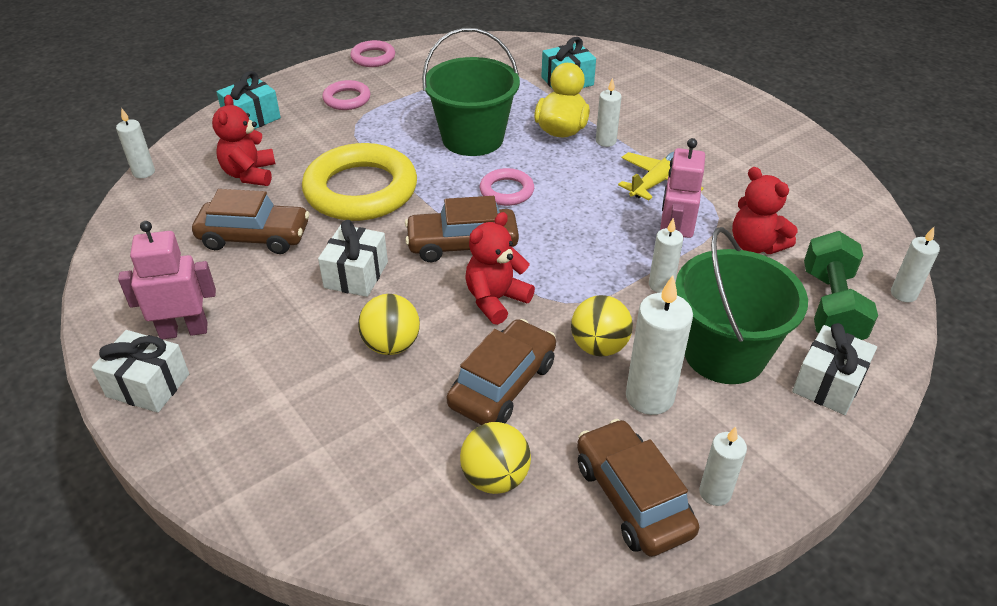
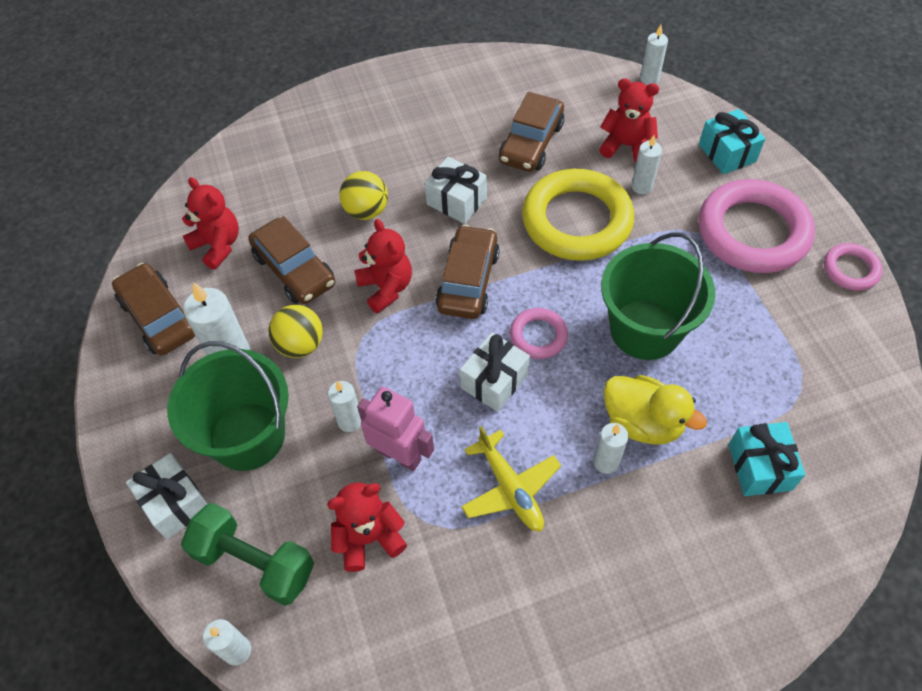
camera: 110 degrees right, 15 degrees up
white gift [91,330,189,413] -> white gift moved to [460,332,530,412]
pink robot [118,221,216,340] -> none
pink ring [322,80,371,110] -> pink ring [699,179,815,273], size x2.08
yellow ball [460,422,531,494] -> red teddy bear [182,177,239,270]
brown car [577,419,699,557] -> brown car turned 120 degrees counterclockwise [112,263,195,355]
white candle [699,426,747,506] -> white candle moved to [631,135,662,194]

